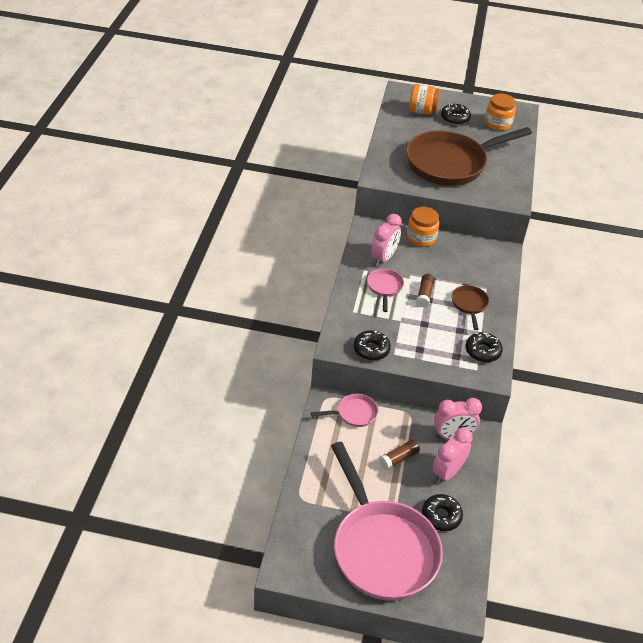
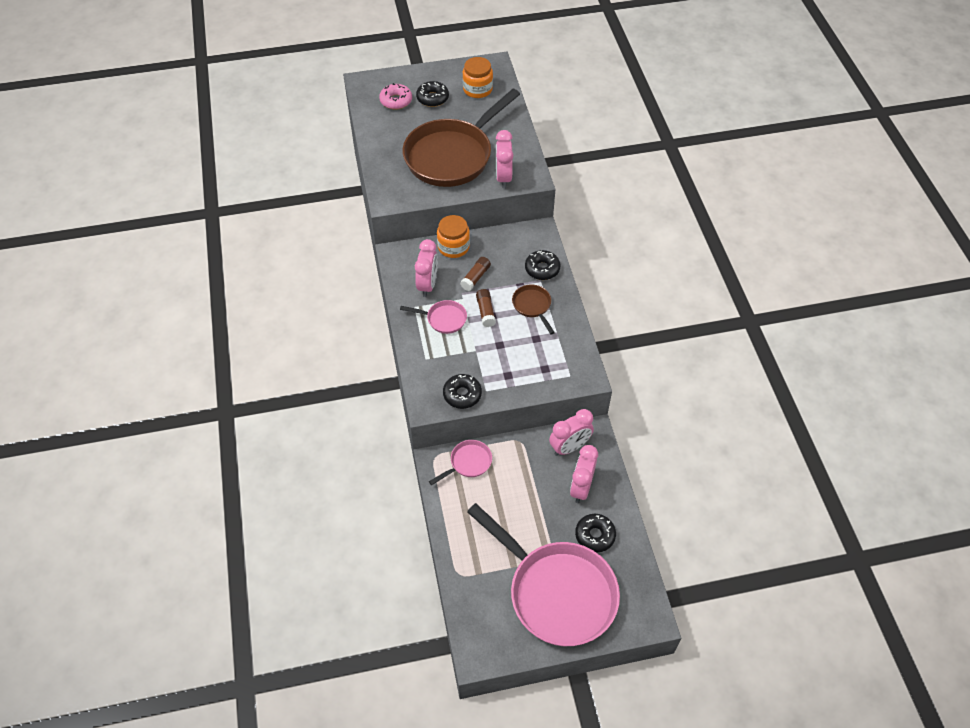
camera: 20 degrees left, 10 degrees up
pink pan [367,268,404,312] -> pink pan turned 120 degrees clockwise [400,300,467,334]
brown glue stick [380,439,420,470] -> brown glue stick moved to [460,257,491,291]
orange jar [409,84,441,115] -> pink donut [379,83,412,110]
black donut [466,332,503,362] -> black donut moved to [525,250,561,280]
none -> pink clock [496,130,513,188]

